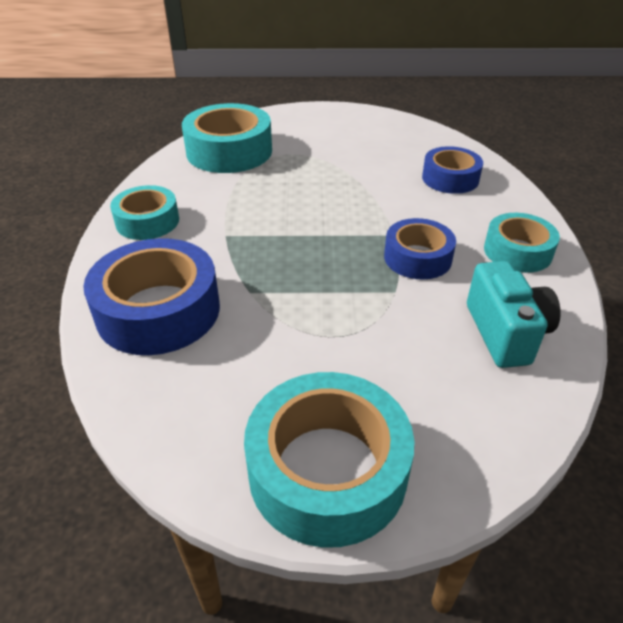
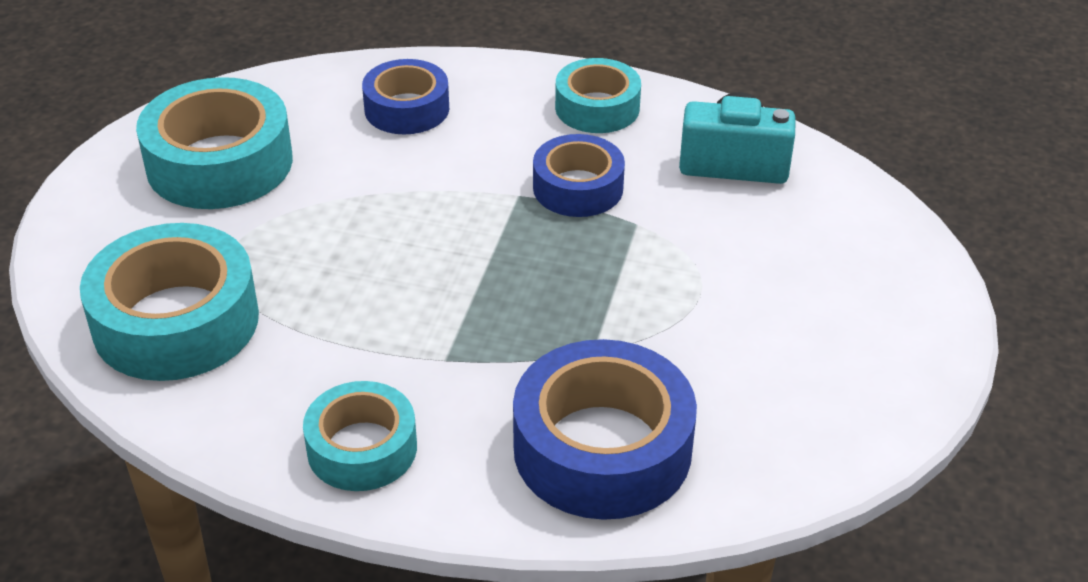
camera: 75 degrees left, 0 degrees up
turquoise tape [244,372,415,548] -> turquoise tape moved to [136,77,293,209]

